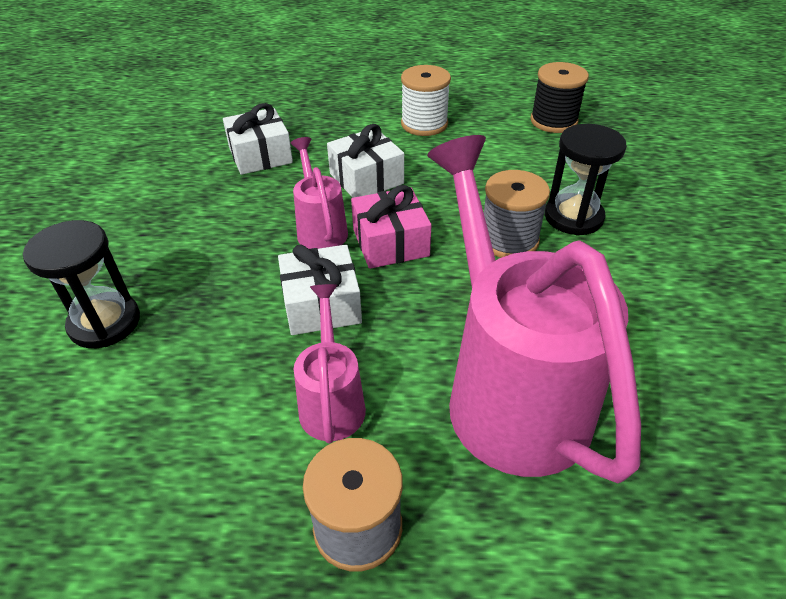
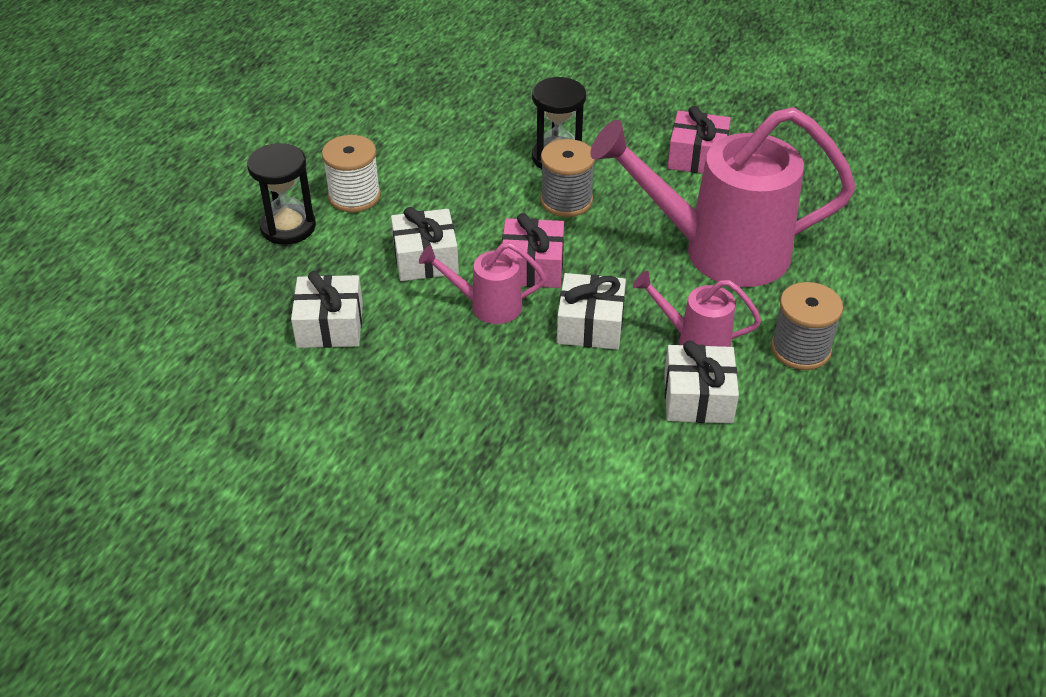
camera: 70 degrees left, 0 degrees up
black hourglass [23,220,140,348] -> black hourglass moved to [247,143,316,245]
black spool [530,62,589,133] -> none
none -> white gift [664,340,739,423]
none -> pink gift [667,106,731,174]

